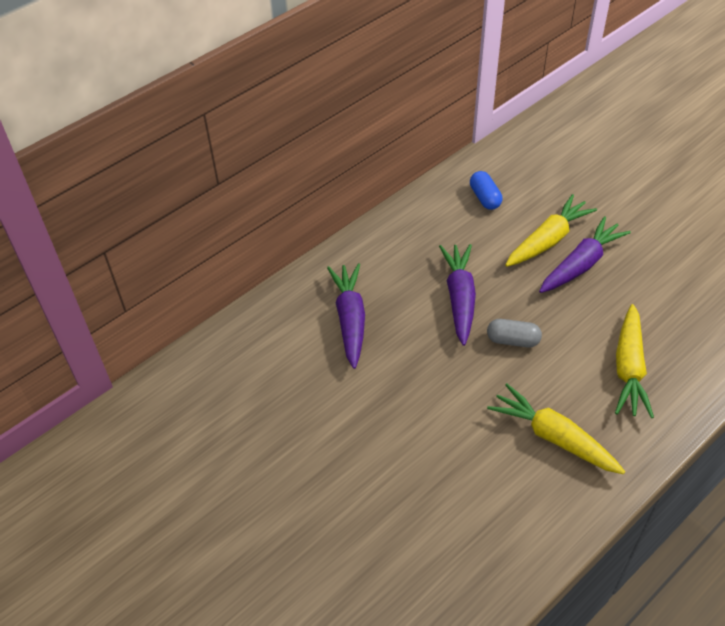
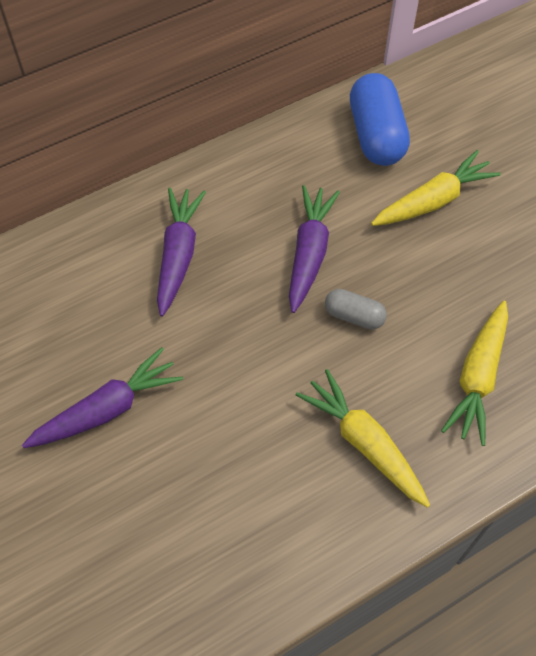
camera: 10 degrees right, 10 degrees up
blue capsule [470,171,502,210] -> blue capsule [350,73,410,166], size x1.86
purple carrot [539,216,631,293] -> purple carrot moved to [22,347,183,448]

